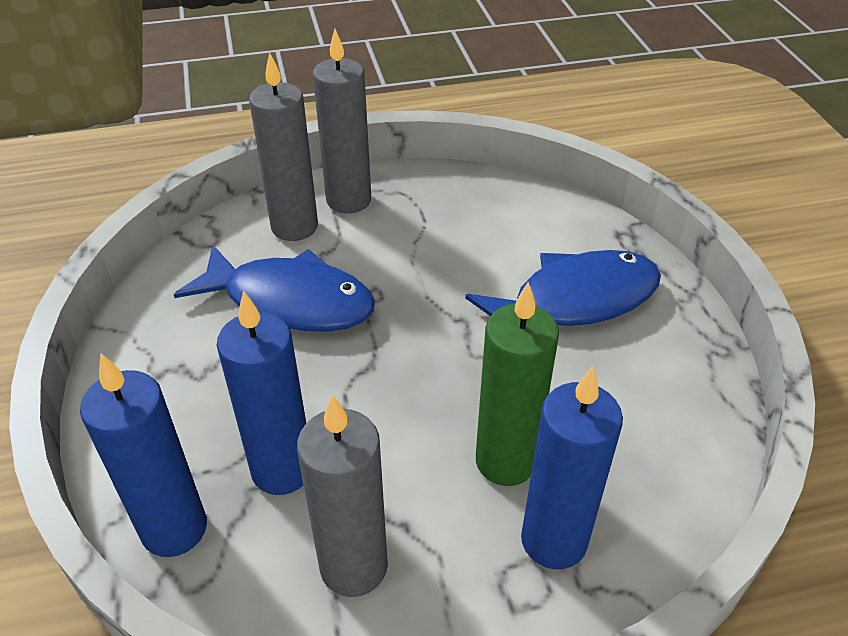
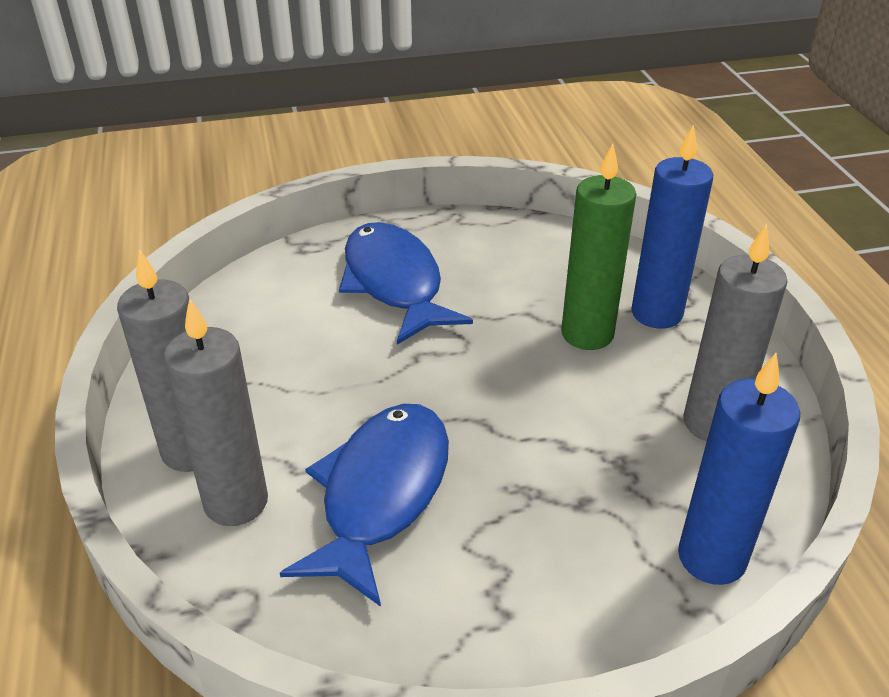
camera: 90 degrees left, 5 degrees down
blue candle [217,290,306,495] -> none

